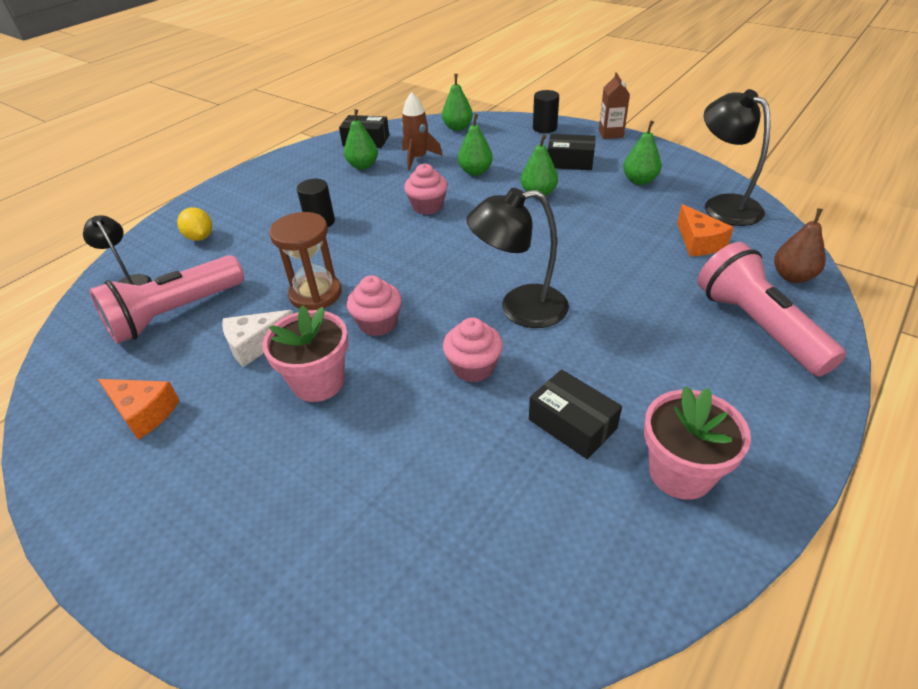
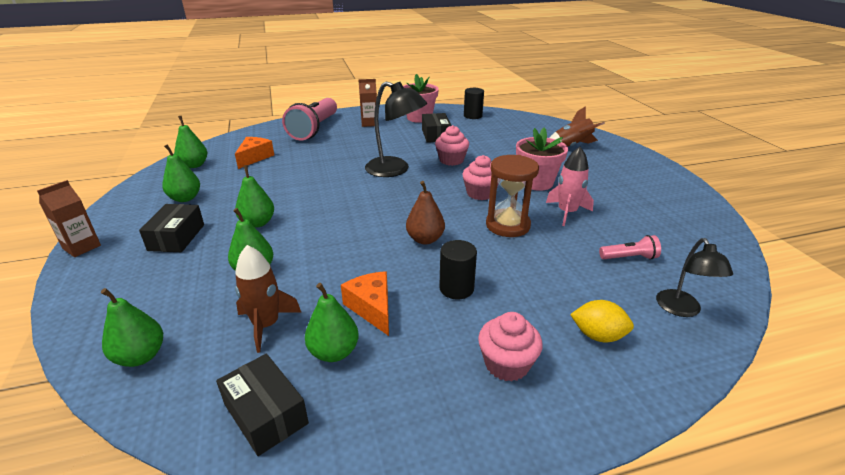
camera: 145 degrees left, 10 degrees down
pink flashlight [89,255,244,344] -> pink flashlight [599,235,661,260], size x0.45
orange cheese [98,379,180,440] -> orange cheese moved to [341,271,389,336]
yellow lemon [177,207,212,241] -> yellow lemon turned 75 degrees counterclockwise [570,300,634,342]
white cheese [222,310,293,367] -> pink rocket [546,147,594,226]
pink cupcake [404,164,448,215] -> pink cupcake moved to [478,312,543,382]
black cylinder [533,90,559,133] -> black cylinder moved to [464,88,484,119]
black box [548,134,596,170] -> black box turned 45 degrees clockwise [139,204,204,252]
black lamp [704,89,770,226] -> green pear [174,116,207,168]
brown pear [774,208,825,283] -> brown pear moved to [406,181,445,245]
none -> brown carton [358,79,377,127]
none -> brown rocket [549,106,605,147]

